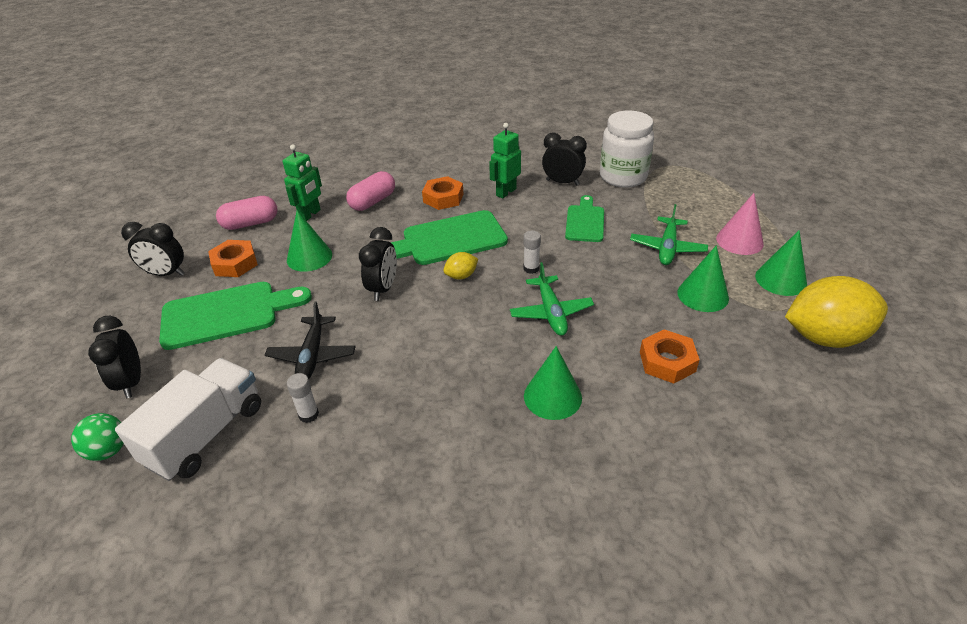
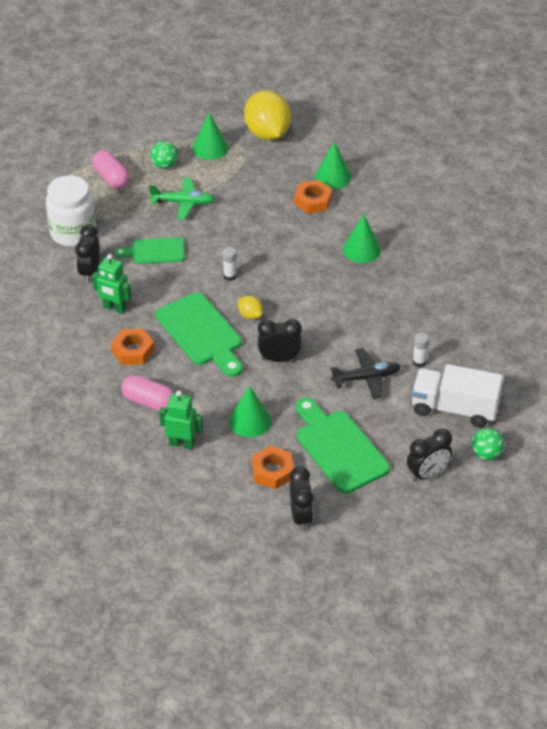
camera: 105 degrees left, 5 degrees up
pink capsule [216,196,278,230] -> pink capsule moved to [92,150,130,189]
green plane [510,262,594,336] -> none
green cone [677,245,729,312] -> green cone moved to [315,141,352,189]
pink cone [716,193,764,255] -> green ball [150,141,178,169]

